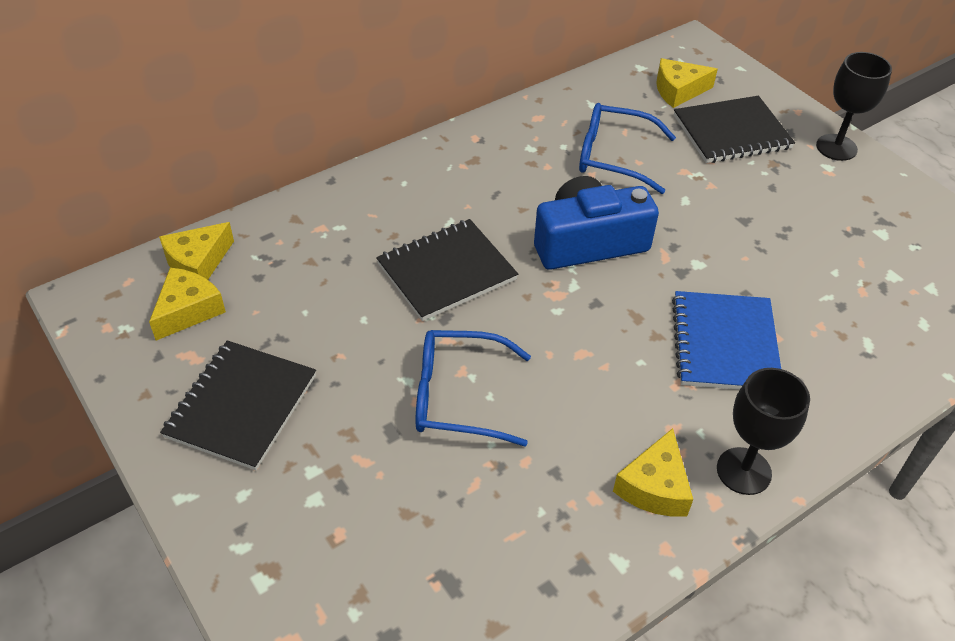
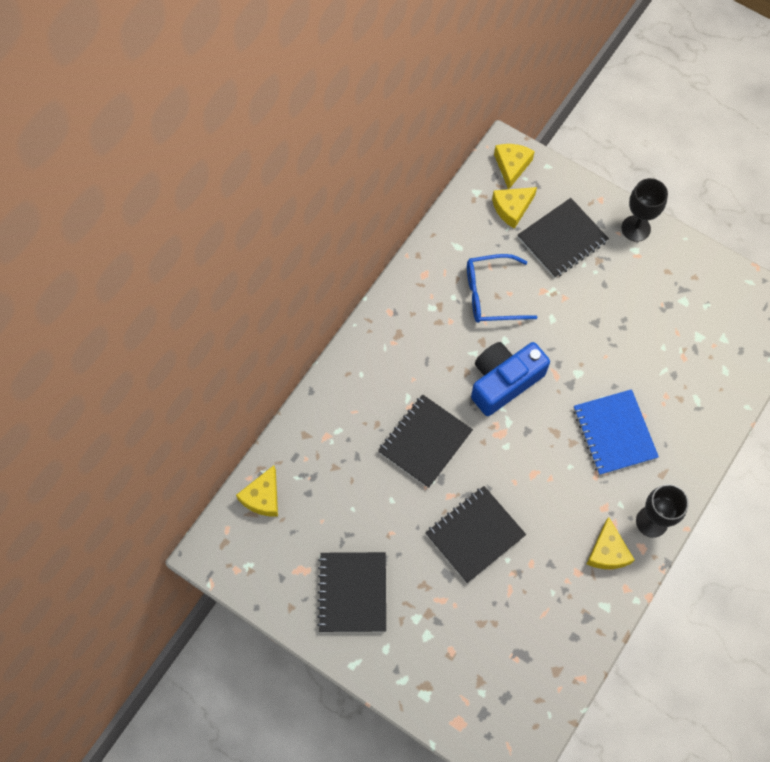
camera: 20 degrees left, 20 degrees up
yellow cheese [149,268,226,341] -> yellow cheese moved to [494,144,535,189]
blue glasses [416,330,531,447] -> black notebook [426,486,526,583]

